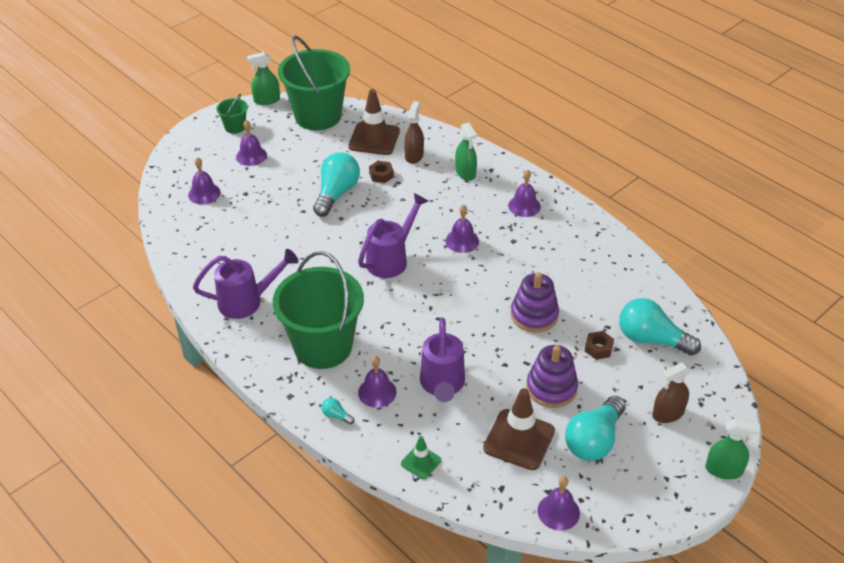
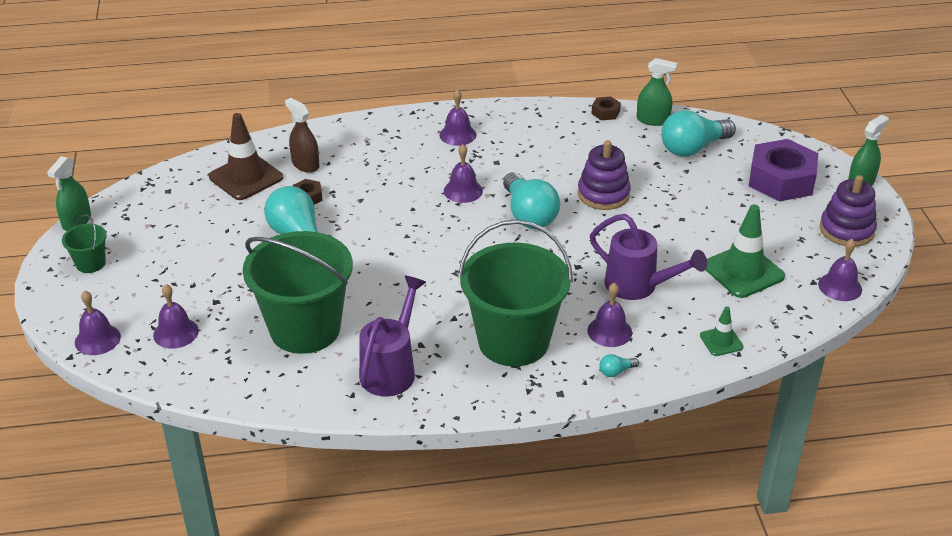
camera: 55 degrees left, 5 degrees down
purple bell [236,120,267,166] -> purple bell moved to [75,291,121,355]
green bucket [278,36,350,130] -> green bucket moved to [243,231,353,354]
purple watering can [358,193,428,278] -> none
green spray bottle [455,122,477,181] -> green spray bottle moved to [637,58,677,126]
brown traffic cone [483,388,555,470] -> green traffic cone [706,204,785,298]
purple stacking toy [526,345,578,408] -> purple stacking toy moved to [820,175,877,247]
turquoise light bulb [565,396,626,461] -> turquoise light bulb moved to [503,172,560,229]
brown nut [585,331,614,360] -> brown nut moved to [591,97,621,120]
brown spray bottle [652,362,691,423] -> purple nut [749,139,818,201]

